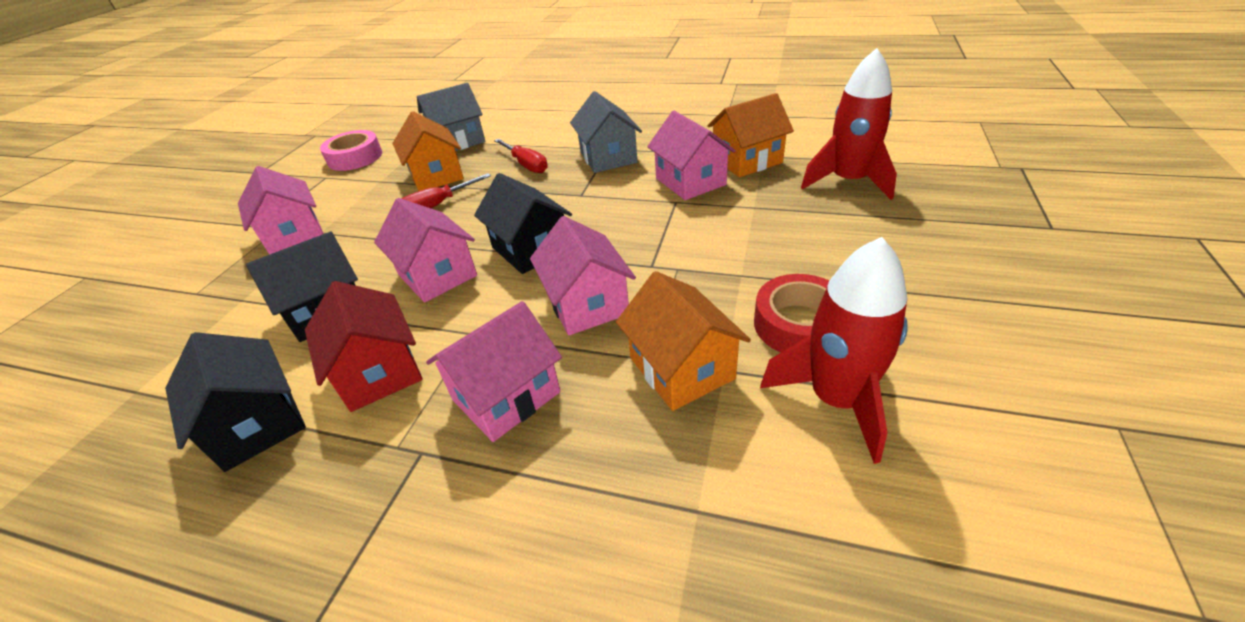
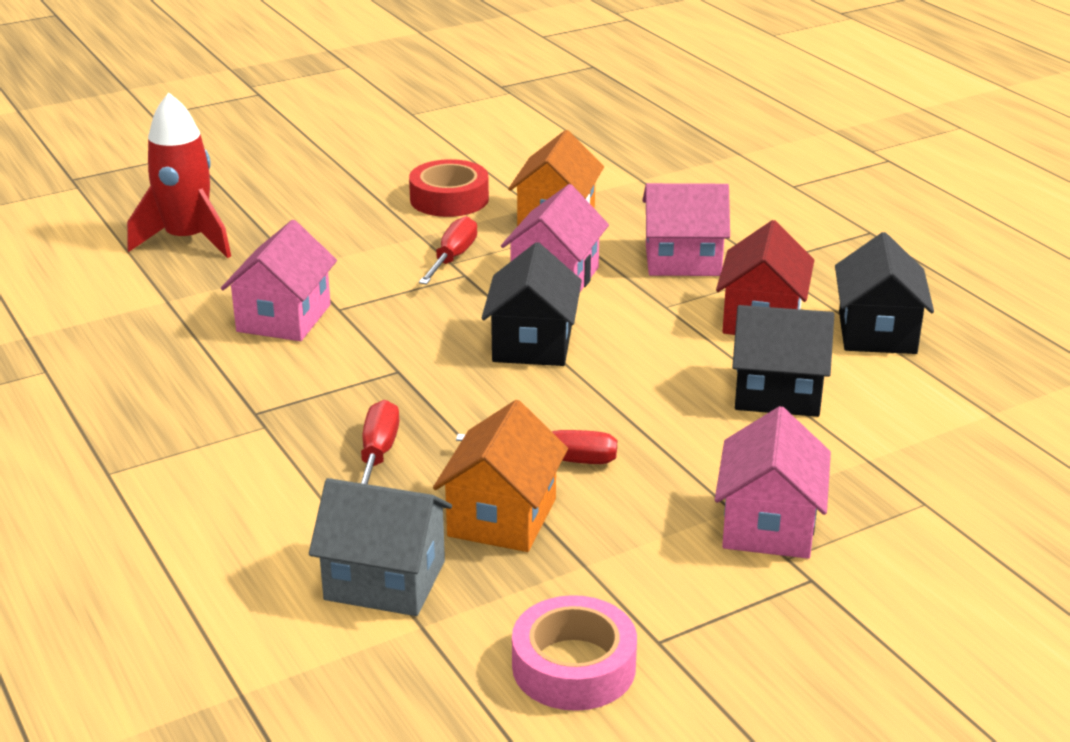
camera: 140 degrees left, 10 degrees down
pink house [374,198,477,303] -> none
grey house [570,91,642,173] -> none
orange house [707,93,794,177] -> none
red rocket [760,237,908,464] -> none
none -> red screwdriver [419,216,477,285]

